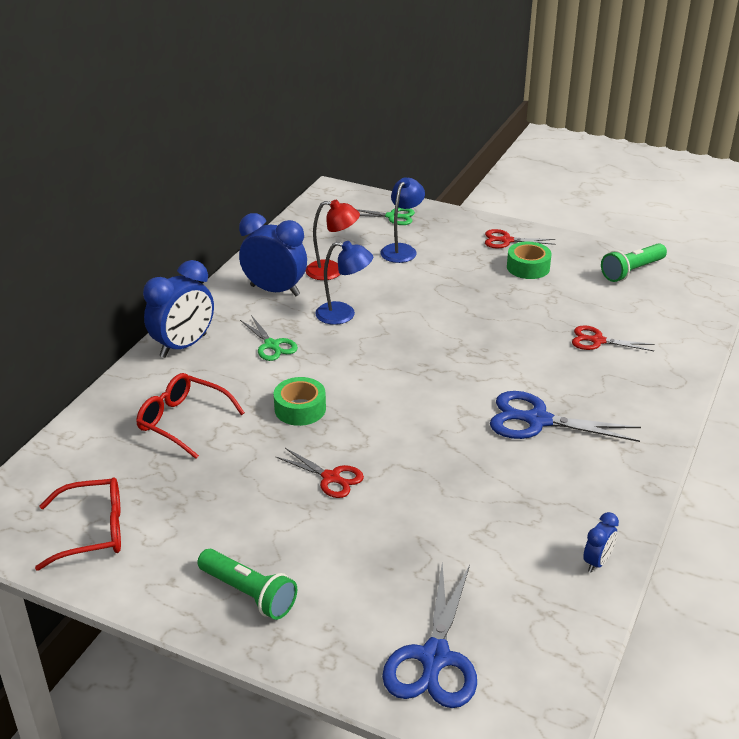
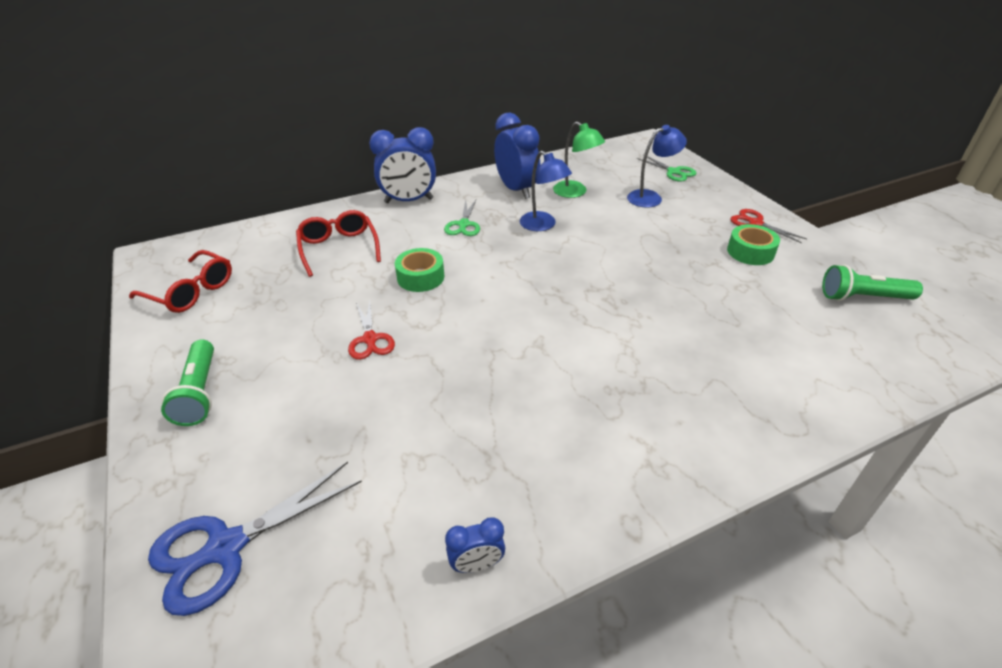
camera: 40 degrees right, 5 degrees up
red lamp [305,200,360,280] -> green lamp [553,122,605,198]
blue scissors [490,391,641,442] -> none
red scissors [572,326,655,351] -> none

